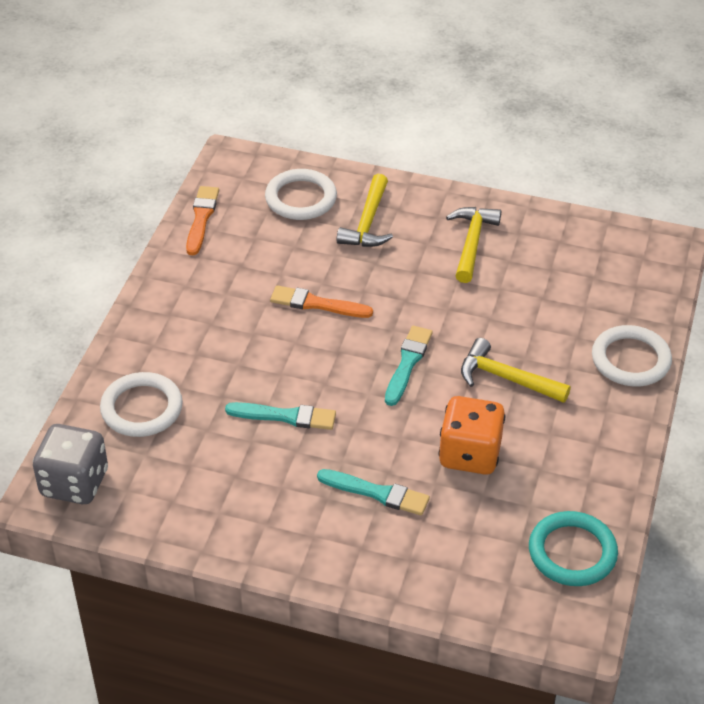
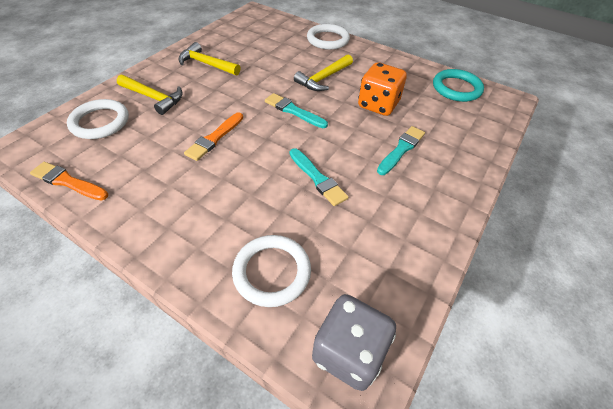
camera: 75 degrees left, 5 degrees up
turquoise brush [225,402,336,430] -> turquoise brush turned 120 degrees clockwise [290,148,348,206]

